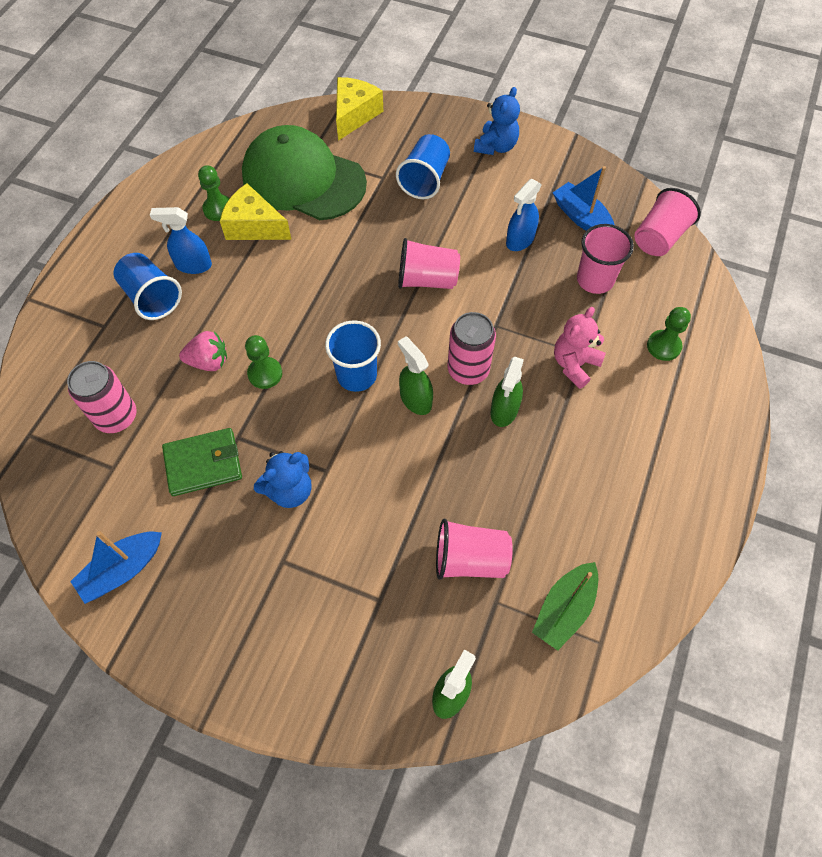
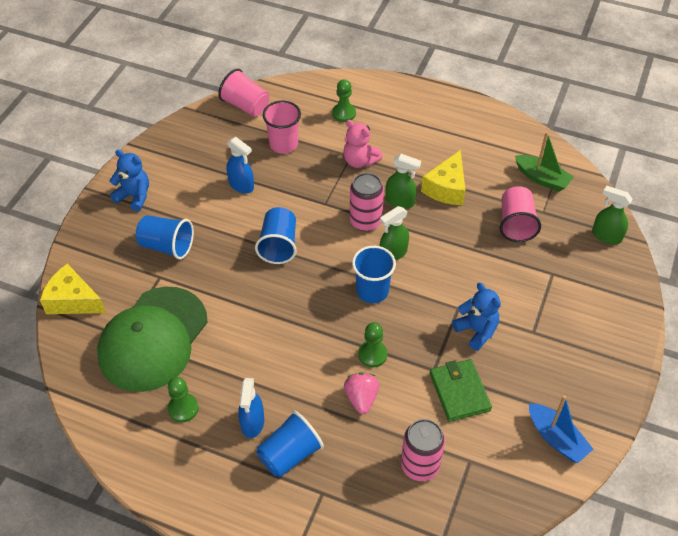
camera: 90 degrees left, 10 degrees down
yellow cheese [220,183,292,240] -> yellow cheese moved to [421,150,465,205]
pink cup [398,238,460,289] -> blue cup [255,207,297,264]
blue boat [553,166,615,231] -> none

